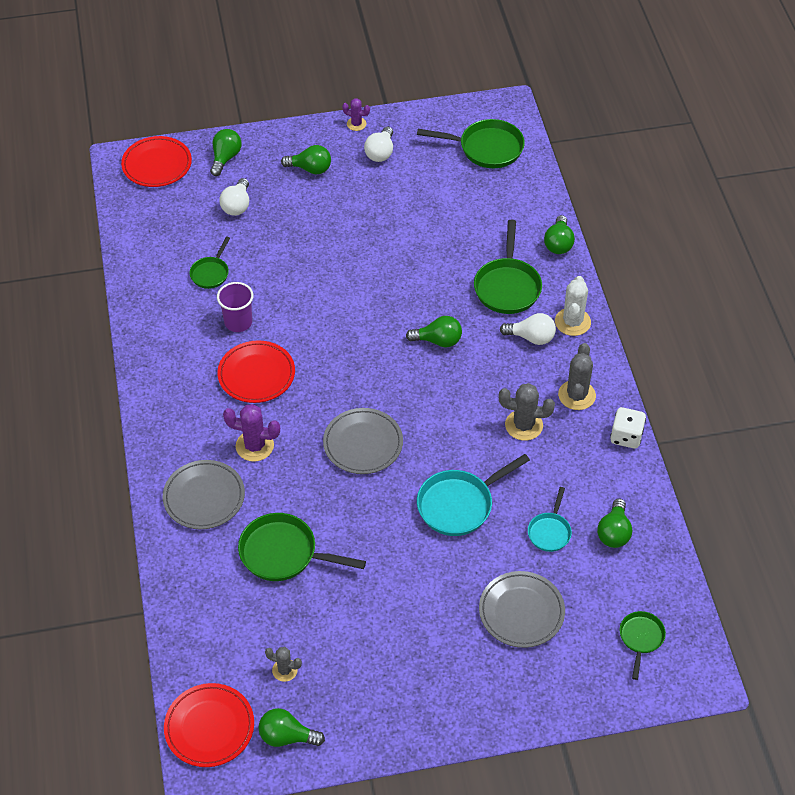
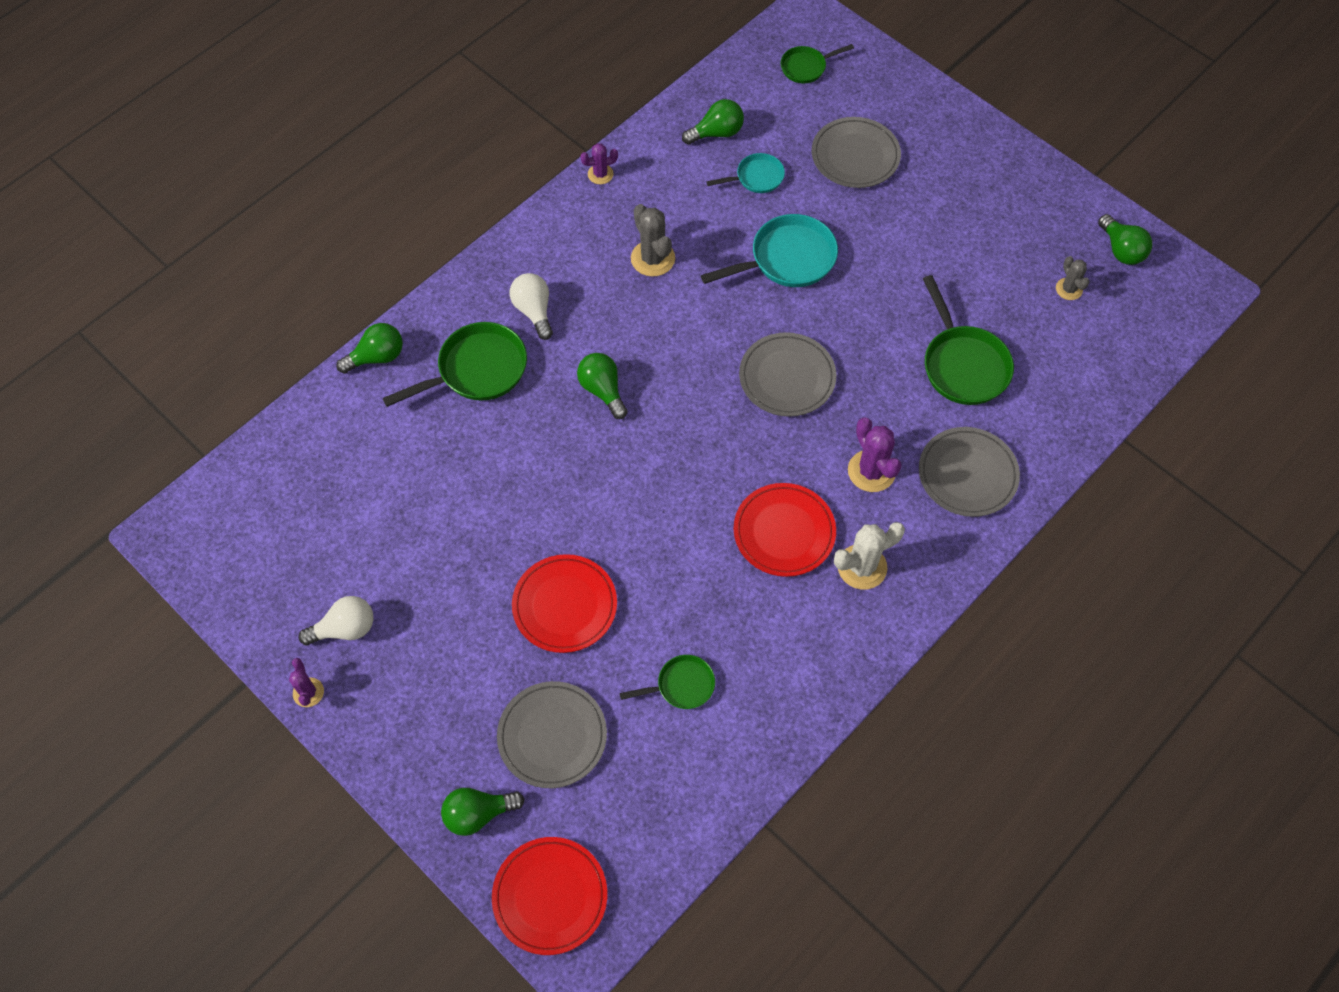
camera: 125 degrees left, 10 degrees up
red plate [164,683,254,767] -> red plate moved to [512,554,617,653]
purple cup [217,282,253,332] -> none
white light bulb [219,178,249,216] -> grey plate [497,681,607,788]
green light bulb [281,145,331,174] -> none
green pan [417,119,525,168] -> none
turquoise pan [417,454,530,536] -> turquoise pan turned 45 degrees counterclockwise [701,214,838,287]
white cactus [555,276,591,336] -> white cactus moved to [834,522,905,590]
grey cactus [558,343,596,410] -> none
white dice [610,407,646,449] -> purple cactus [580,143,618,184]

